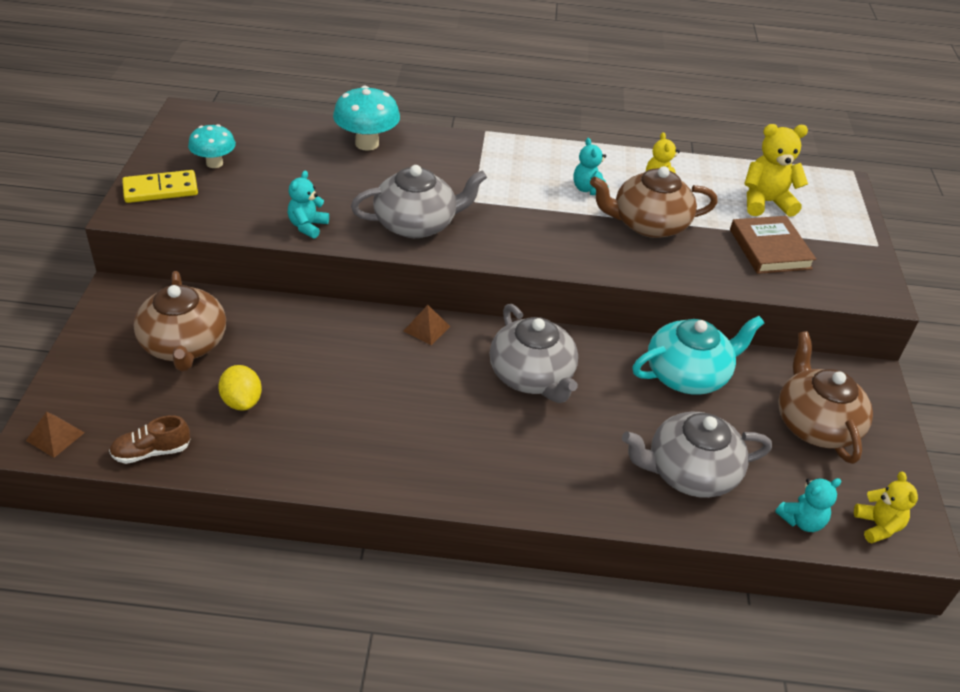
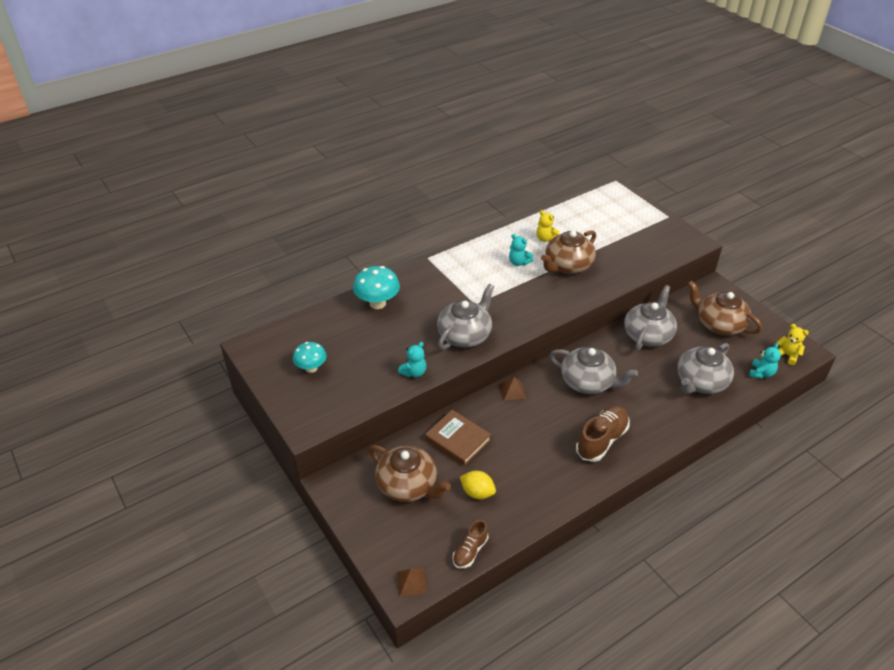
camera: 35 degrees left, 0 degrees up
yellow domino [122,170,198,203] -> none
turquoise teddy bear [288,170,329,239] -> turquoise teddy bear turned 120 degrees counterclockwise [398,342,426,377]
turquoise teapot [632,316,764,395] -> grey teapot [624,285,677,350]
brown book [730,216,816,274] -> brown book moved to [425,410,491,466]
yellow teddy bear [744,124,808,217] -> none
none -> brown shoe [576,406,630,462]

